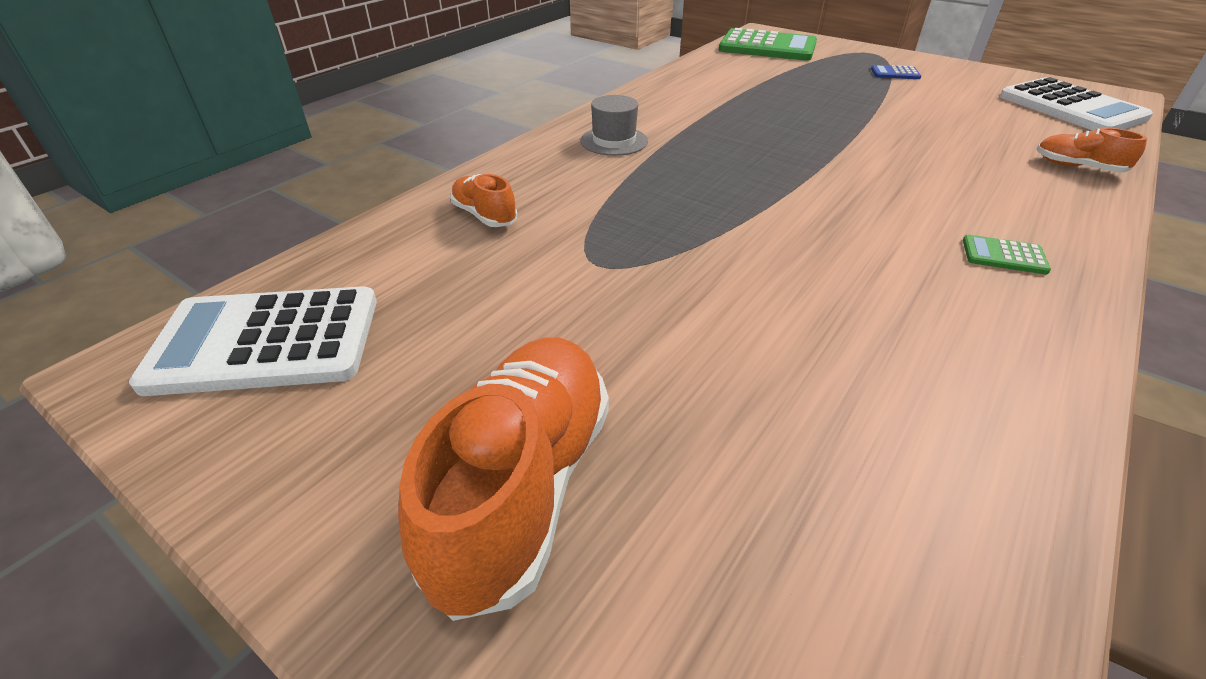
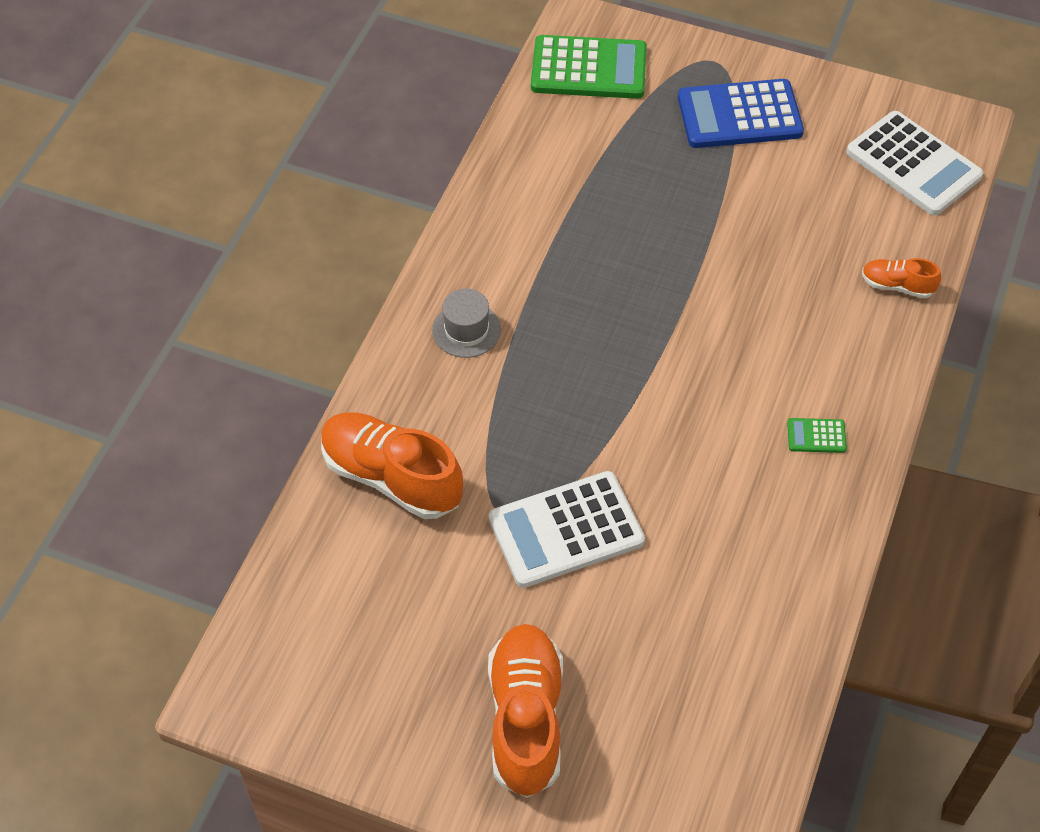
camera: 15 degrees left, 15 degrees up
white calculator [129,286,377,396] -> white calculator moved to [489,471,645,588]
orange shoe [450,174,517,227] -> orange shoe [321,413,463,519], size x2.00
blue calculator [871,65,921,79] -> blue calculator [678,79,804,148], size x2.32

